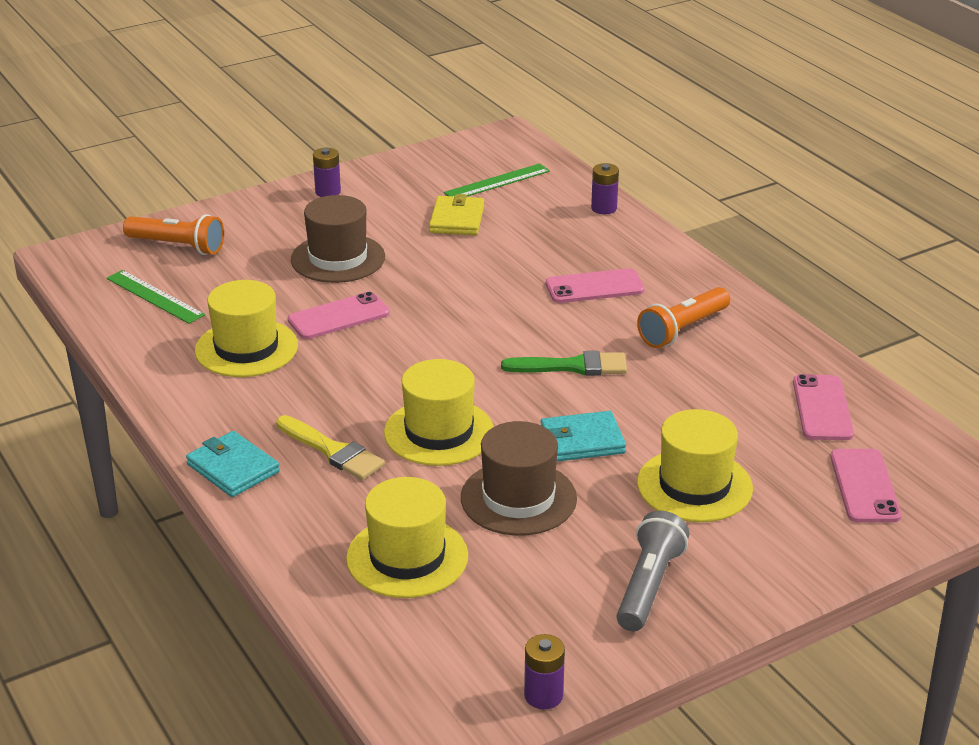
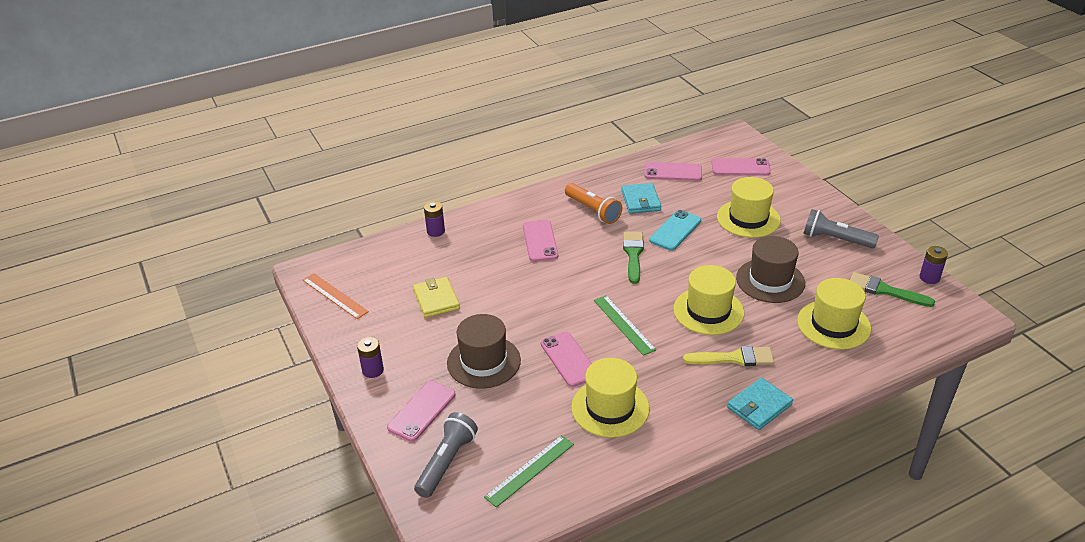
camera: 85 degrees left, 5 degrees up
orange flashlight [123,214,224,255] -> grey flashlight [414,412,478,498]
yellow brush [276,415,385,480] -> yellow brush turned 45 degrees clockwise [683,346,774,366]
yellow wallet [429,194,484,235] -> yellow wallet turned 60 degrees clockwise [413,277,460,318]
green ruler [444,163,550,196] -> green ruler moved to [594,295,656,356]
turquoise wallet [541,411,626,462] -> turquoise wallet moved to [621,183,661,214]
none -> orange ruler [303,273,369,319]
none -> pink phone [387,381,456,442]
none -> turquoise phone [649,210,701,251]
none -> green brush [850,272,935,307]

